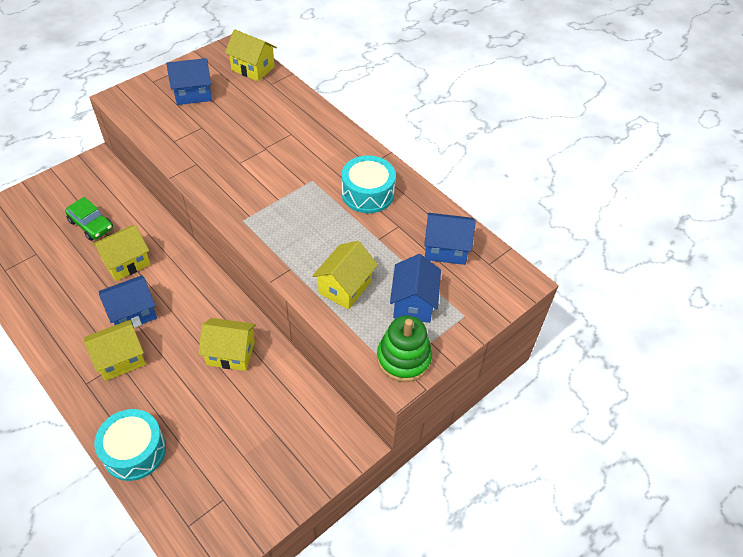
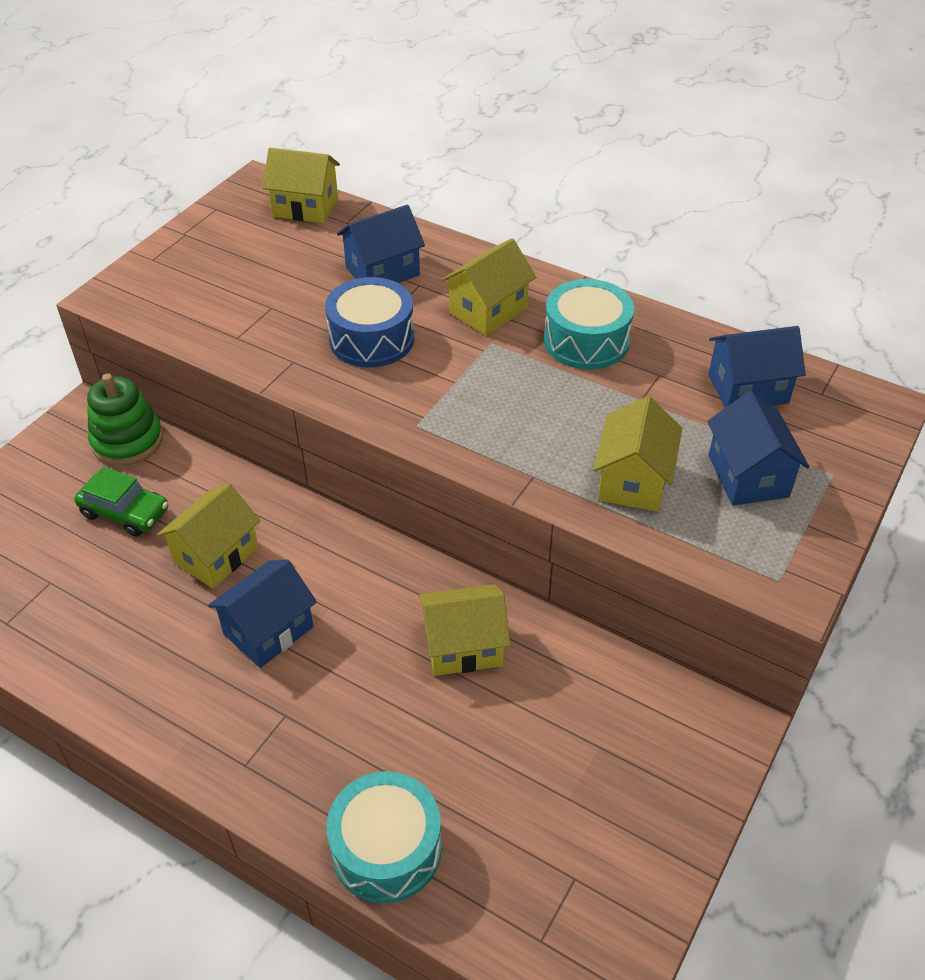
camera: 15 degrees left, 5 degrees down
yellow house [84,320,146,381] -> yellow house moved to [441,238,536,336]
blue house [166,58,212,105] -> blue house moved to [337,205,425,283]
green stacking toy [377,315,432,382] -> green stacking toy moved to [87,374,163,466]
none -> blue drum [325,277,414,367]

